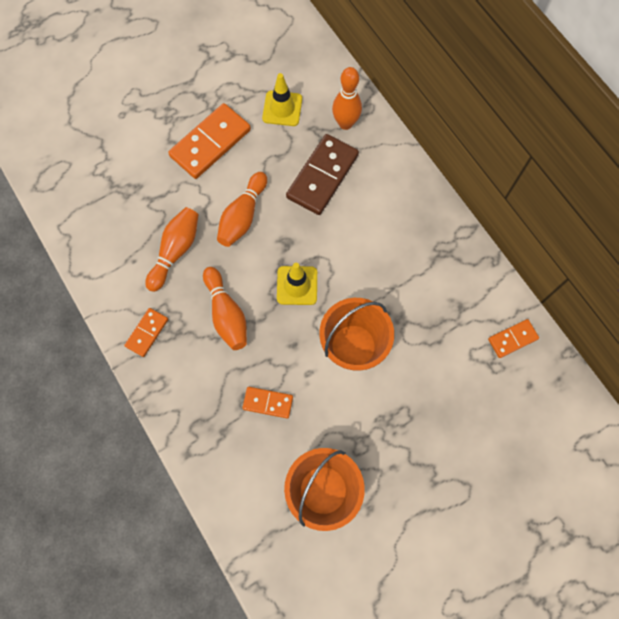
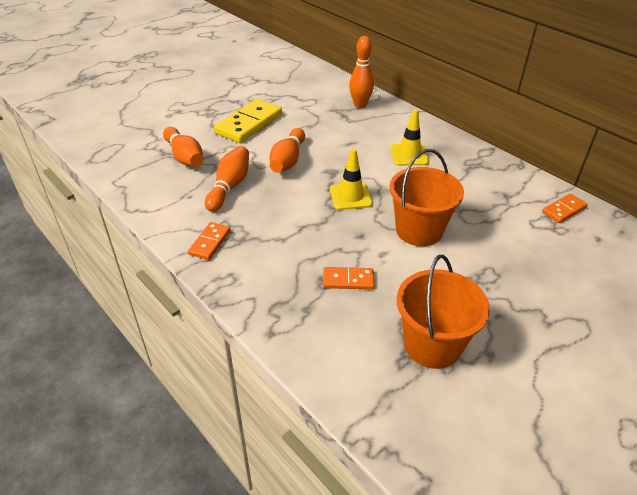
camera: 10 degrees left, 30 degrees down
orange domino [168,103,251,179] -> yellow domino [214,99,282,143]
orange bowling pin [203,267,247,350] -> orange bowling pin moved to [163,127,203,167]
yellow traffic cone [262,73,302,126] -> yellow traffic cone moved to [390,109,429,166]
brown domino [286,134,359,215] -> none

